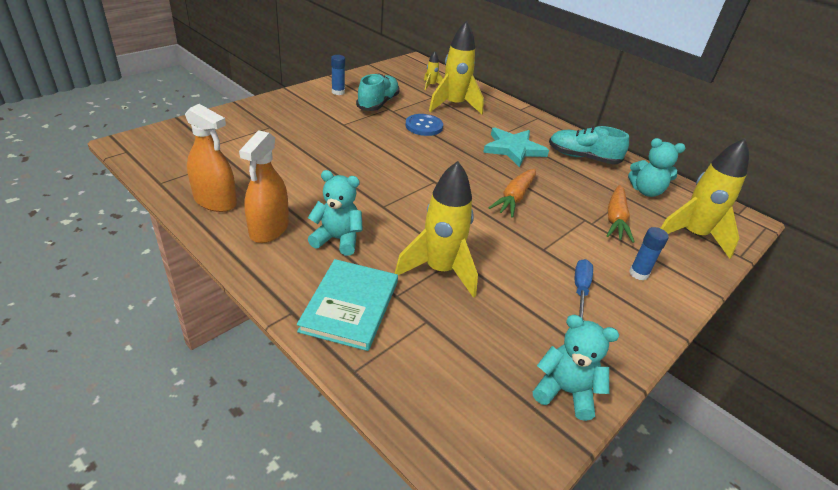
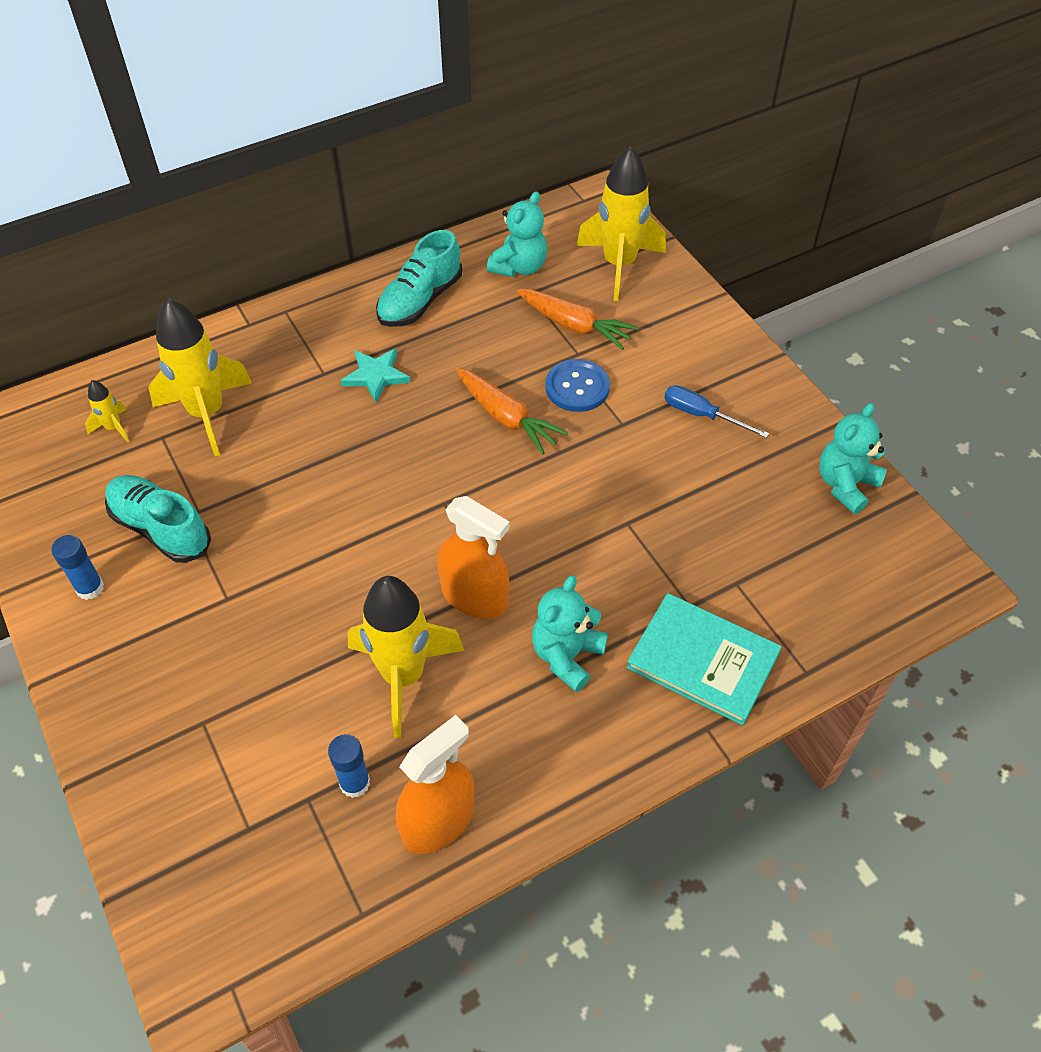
camera: 70 degrees left, 15 degrees up
orange spray bottle [239,130,289,243] -> orange spray bottle moved to [437,496,510,619]
yellow rocket [394,161,478,298] -> yellow rocket moved to [347,576,465,738]
blue button [405,114,443,136] -> blue button moved to [545,359,610,412]
turquoise star [483,127,549,167] -> turquoise star [341,348,411,402], size x0.65
blue glue stick [629,227,669,281] -> blue glue stick moved to [328,734,370,798]

